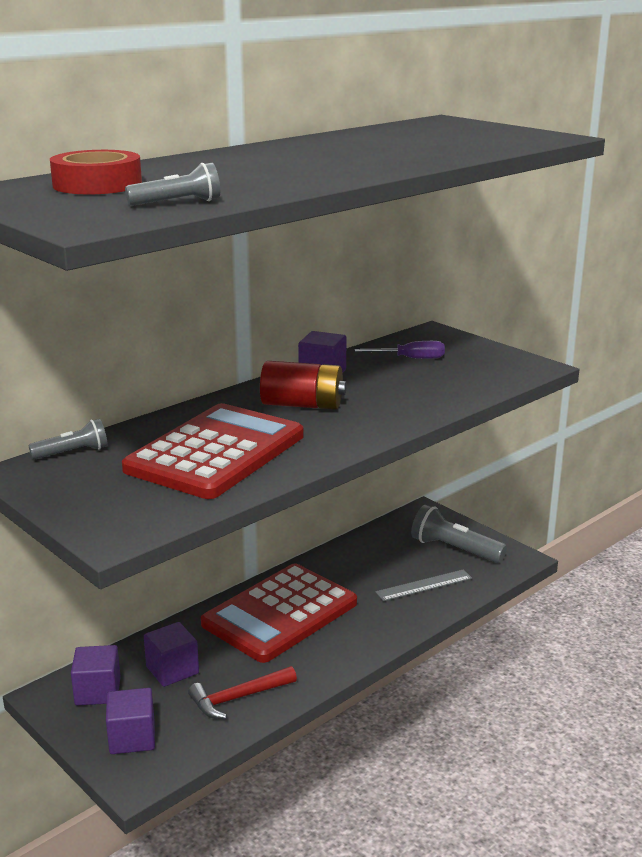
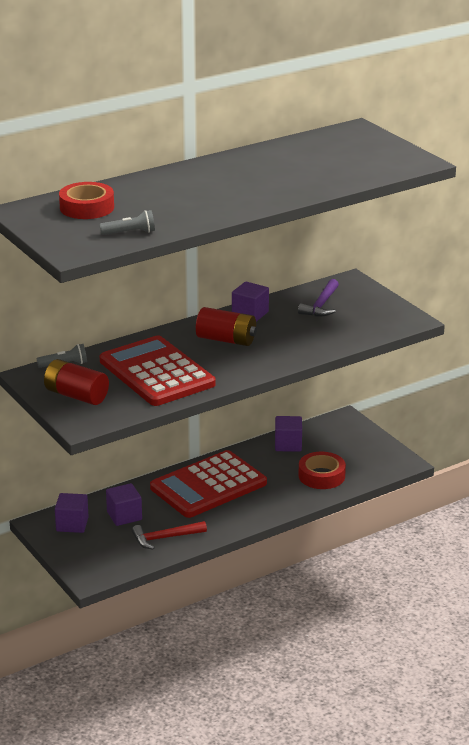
camera: 10 degrees right, 5 degrees up
purple cube [106,688,155,754] -> purple cube moved to [275,416,302,452]
red calculator [122,403,303,499] -> red calculator turned 75 degrees counterclockwise [100,335,216,406]
purple screwdriver [355,341,445,359] -> purple hammer [298,279,339,316]
grey ruler [375,569,472,602] -> red tape [299,452,346,489]
grey flashlight [411,505,507,563] -> none
none -> red battery [44,359,109,405]

